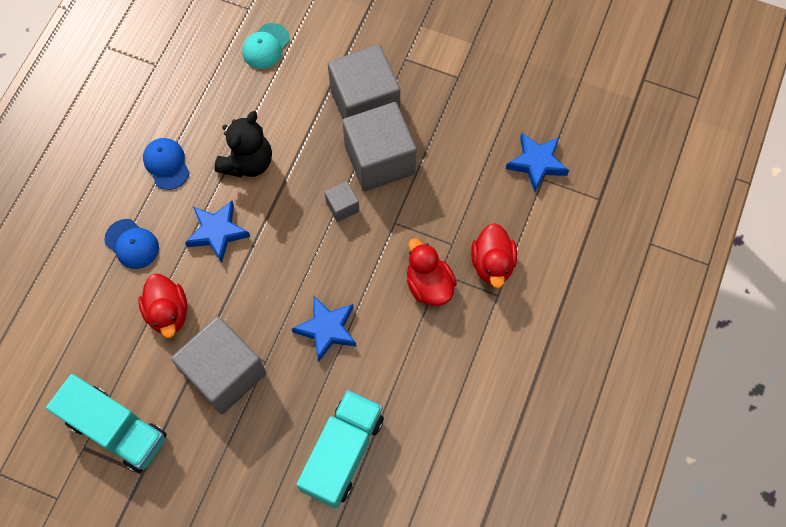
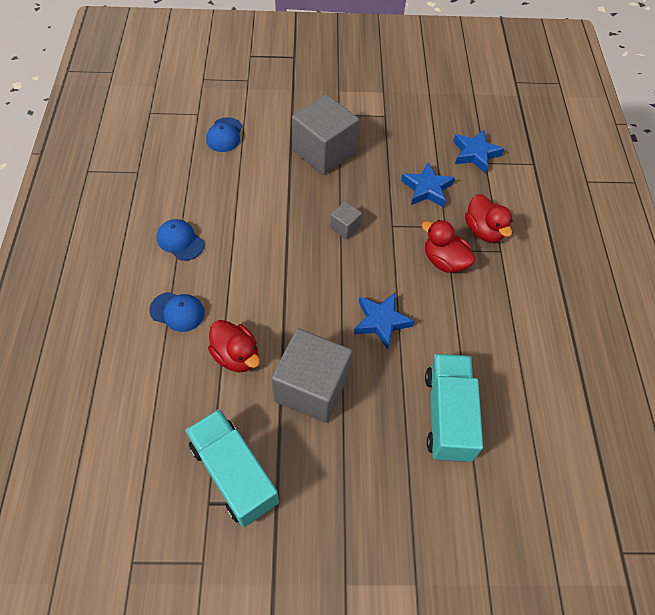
camera: 25 degrees left, 10 degrees down
turquoise truck [46,374,167,473] -> turquoise truck turned 135 degrees counterclockwise [185,409,279,527]
blue star [185,201,250,263] -> blue star moved to [401,162,455,208]
black teddy bear [214,111,272,177] -> none
turquoise cap [242,23,290,69] -> blue cap [206,117,242,152]
grey cube [342,102,417,191] -> none

